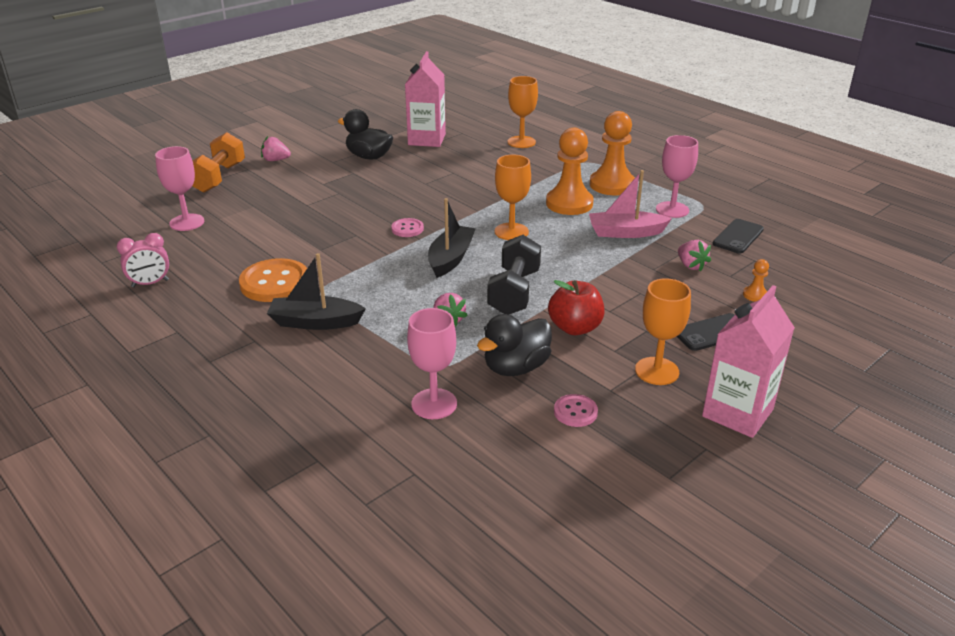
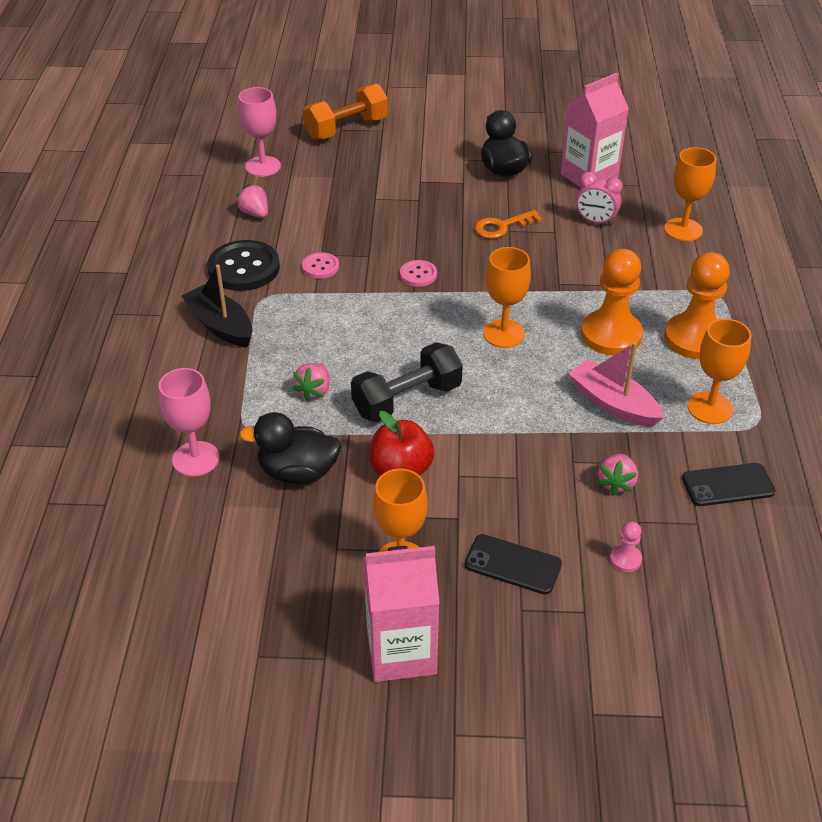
camera: 45 degrees right, 10 degrees up
pink clock [117,233,169,287] -> pink clock moved to [575,172,623,226]
orange button [239,258,307,302] -> black button [207,240,280,291]
pink strawberry [261,136,291,161] -> pink strawberry moved to [236,184,268,218]
black boat [428,198,476,278] -> none
pink button [554,394,598,427] -> pink button moved to [302,252,339,279]
pink goblet [656,135,698,218] -> orange goblet [688,319,751,424]
orange pawn [743,259,769,302] -> pink pawn [610,522,642,572]
none -> orange key [474,210,542,239]

